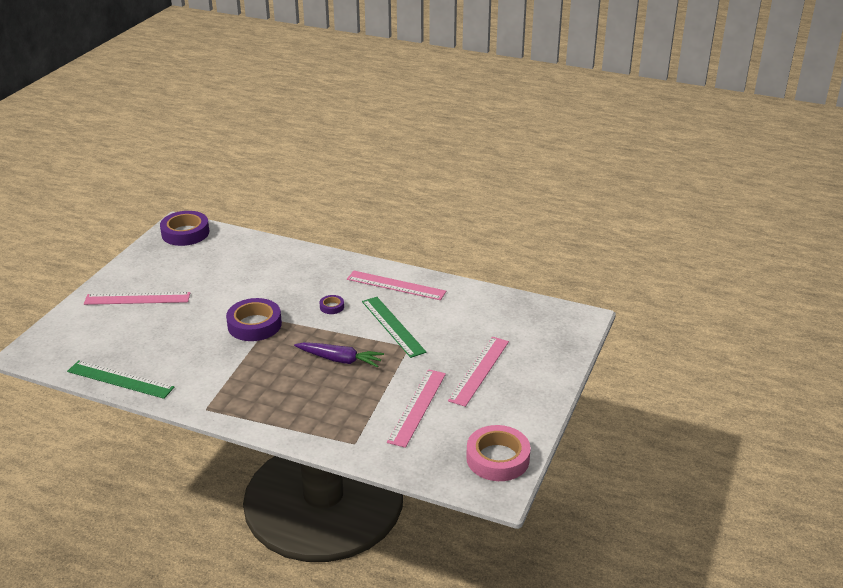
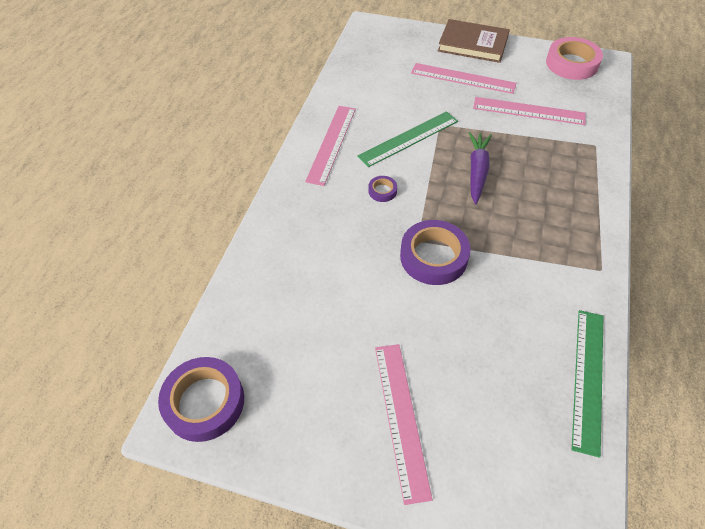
camera: 95 degrees left, 20 degrees up
none -> brown book [438,19,510,63]

